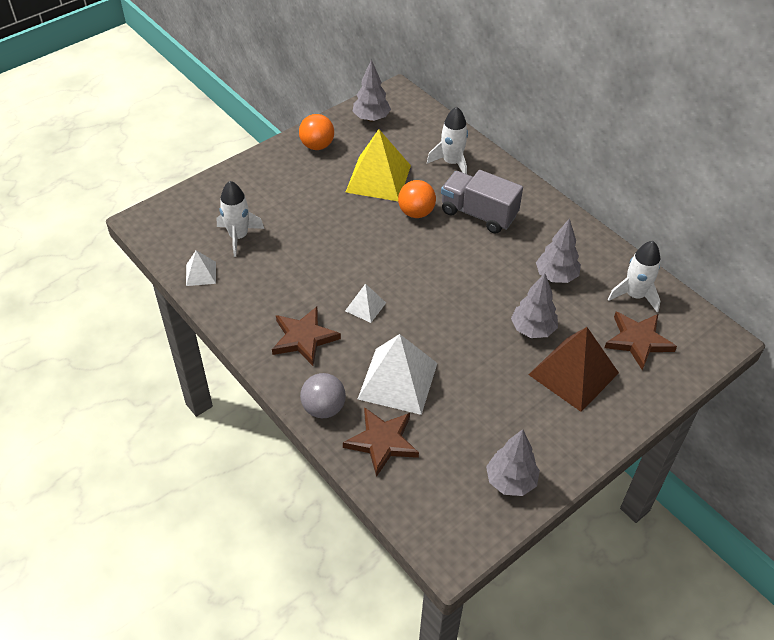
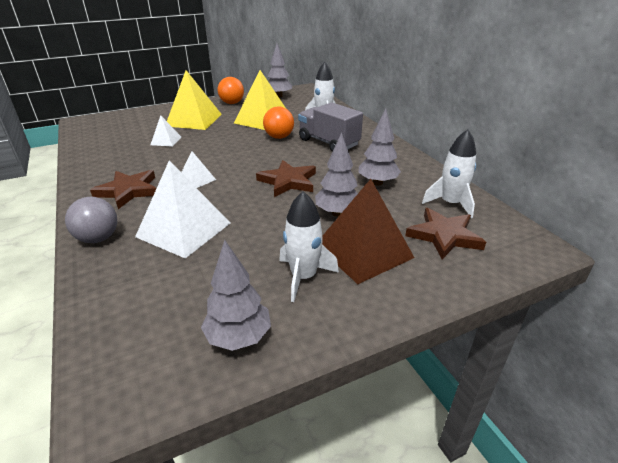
camera: 15 degrees right, 15 degrees down
white pyramid [186,250,216,286] -> white pyramid moved to [150,115,181,147]
white rocket [217,181,264,257] -> white rocket moved to [279,191,339,302]
brown star [343,407,419,477] -> brown star moved to [256,160,316,197]
none -> yellow pyramid [167,70,222,130]

